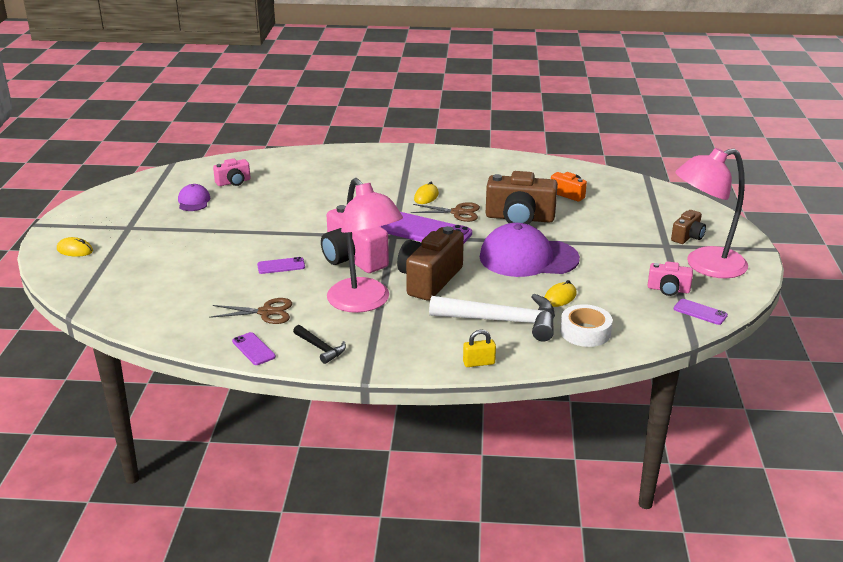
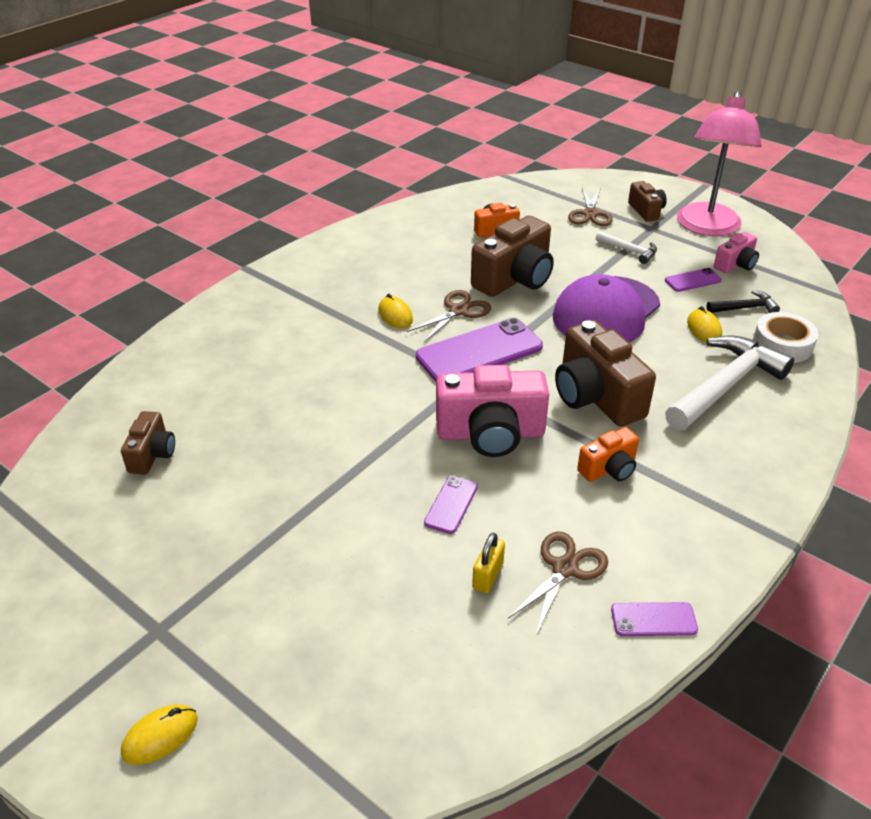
camera: 55 degrees left, 10 degrees up
purple cap [178,184,210,211] -> none
pink camera [213,158,251,186] -> brown camera [121,411,175,475]
black hammer [293,325,346,364] -> black hammer moved to [706,290,780,313]
pink lamp [327,178,403,313] -> orange camera [577,427,639,482]
yellow padlock [463,330,496,367] -> yellow padlock moved to [472,533,505,593]
purple phone [674,299,728,325] -> purple phone moved to [665,268,722,292]
none -> brown scissors [568,187,613,226]
none -> white hammer [596,231,657,264]

